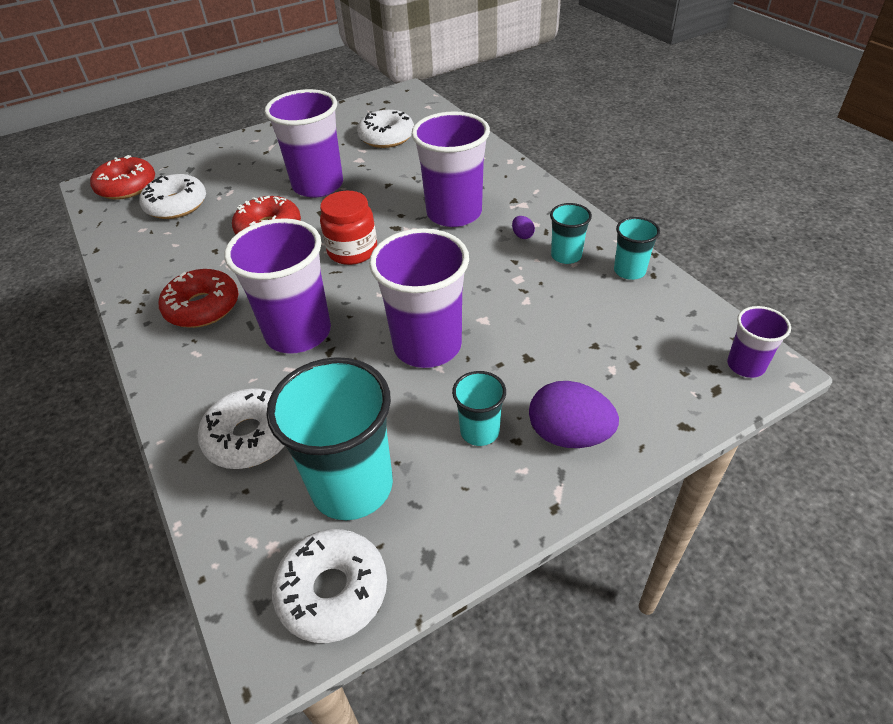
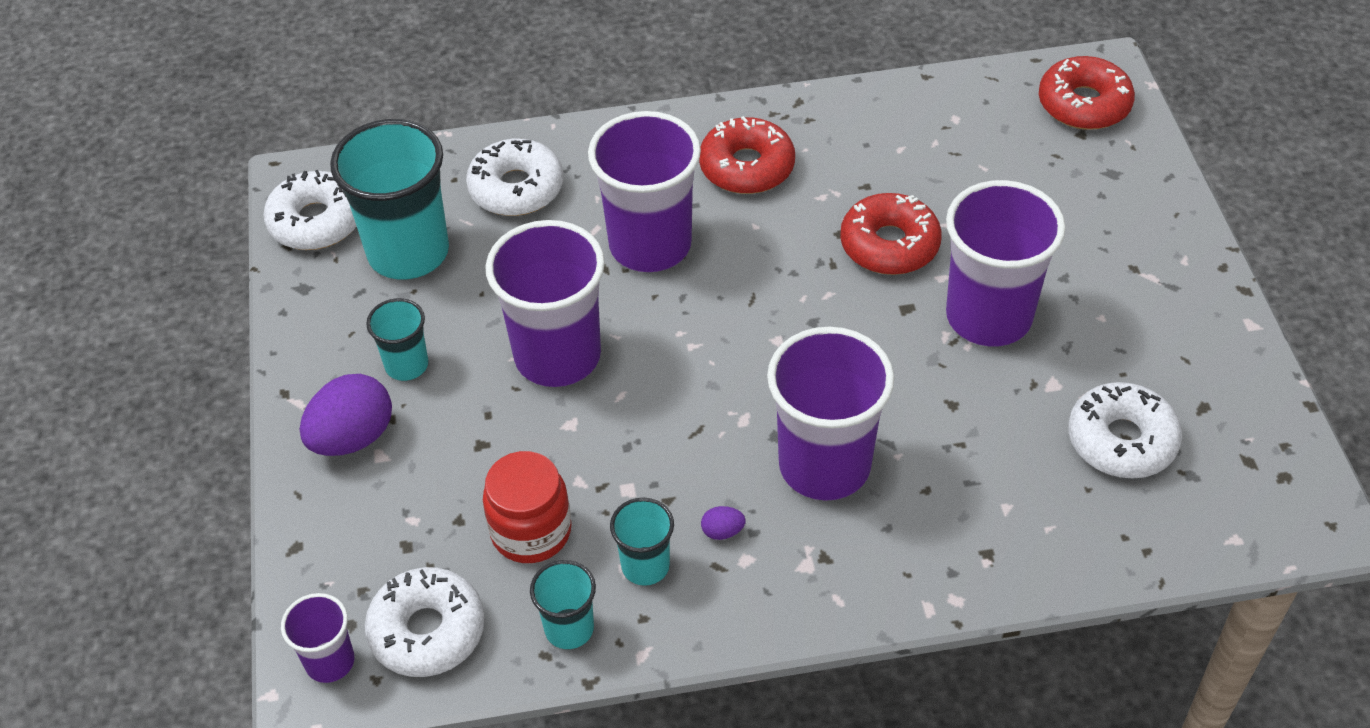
camera: 110 degrees right, 5 degrees up
white donut [139,174,206,219] -> white donut moved to [365,567,485,677]
red jar [320,191,377,265] -> red jar moved to [483,451,572,563]

